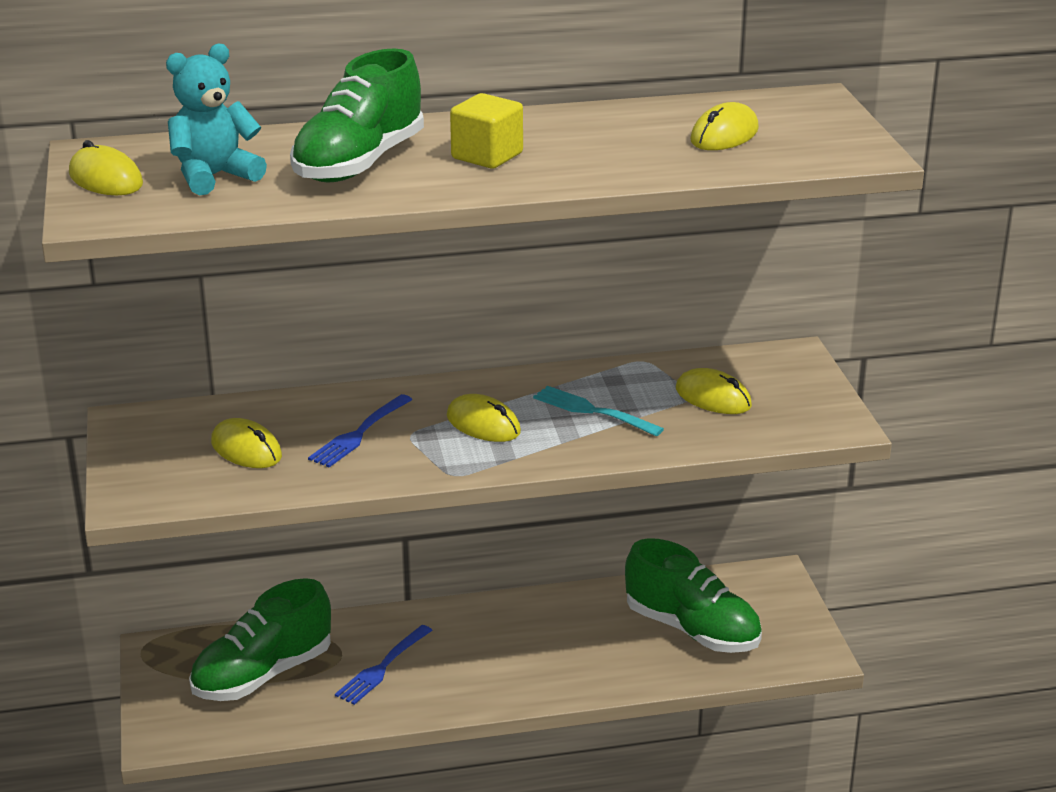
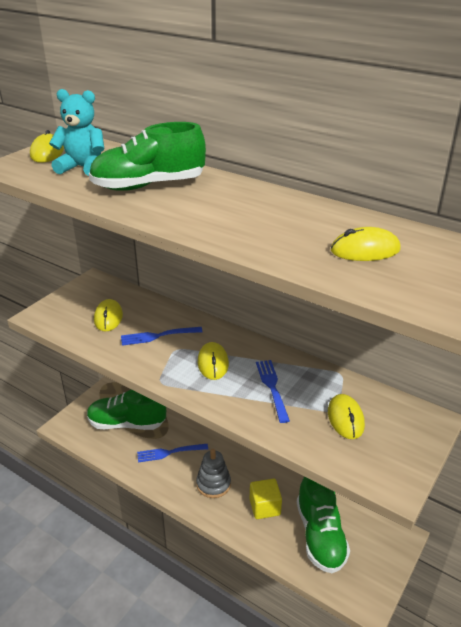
camera: 45 degrees right, 5 degrees up
yellow cube [450,93,523,169] -> yellow cube moved to [250,479,282,519]
turquoise fork [533,386,664,436] -> blue fork [256,360,290,423]
none -> grey stacking toy [196,449,231,498]

